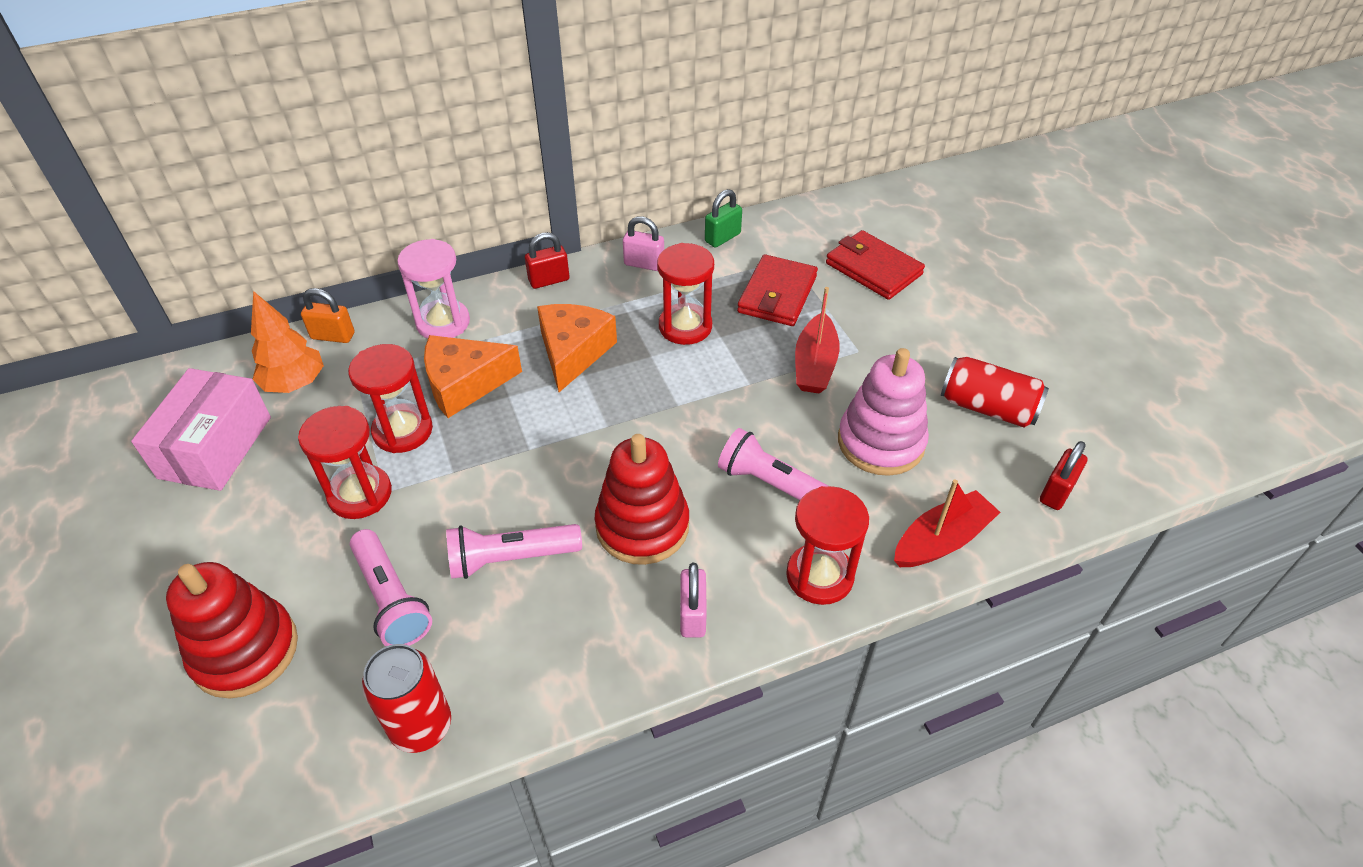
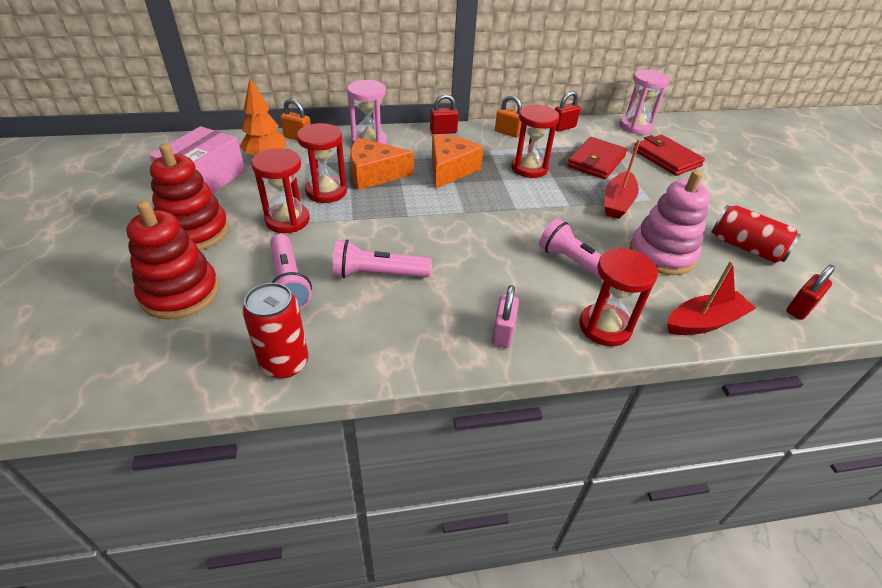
camera: 10 degrees right, 5 degrees down
red stacking toy [594,434,689,565] -> red stacking toy moved to [150,143,229,250]
pink padlock [623,217,664,271] -> orange padlock [495,95,522,138]
green padlock [705,189,742,248] -> red padlock [554,91,581,132]
none -> pink hourglass [620,70,670,134]

